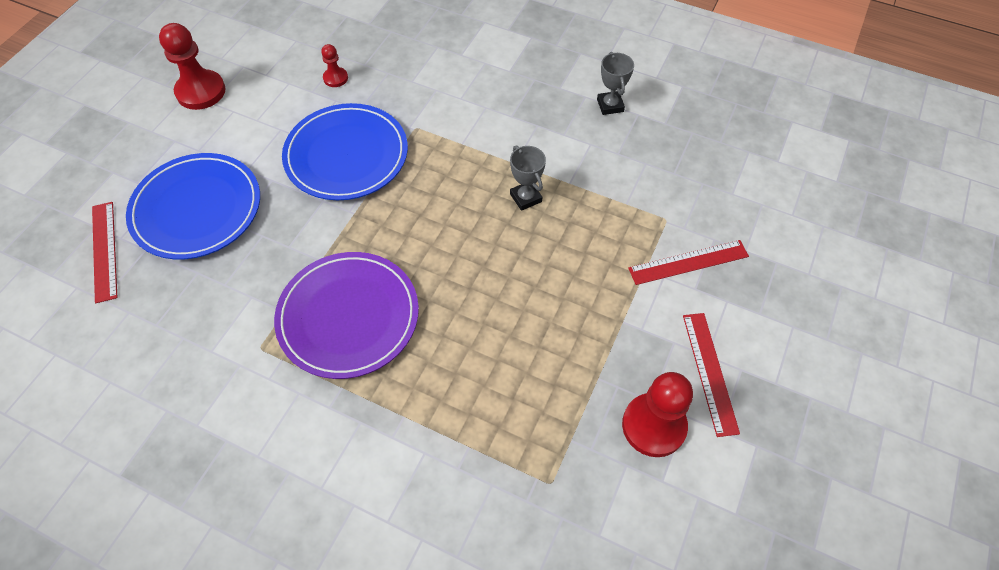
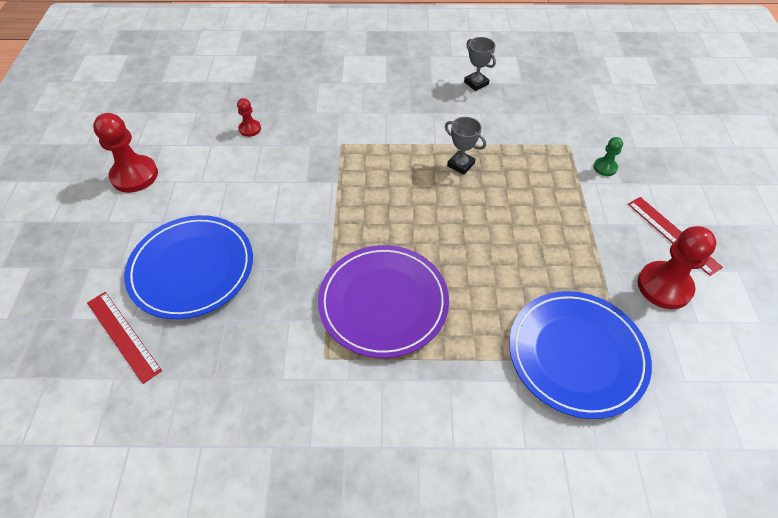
camera: 25 degrees left, 5 degrees down
blue plate [282,103,408,200] -> blue plate moved to [509,291,652,419]
red ruler [628,240,749,285] -> green pawn [593,137,623,176]

